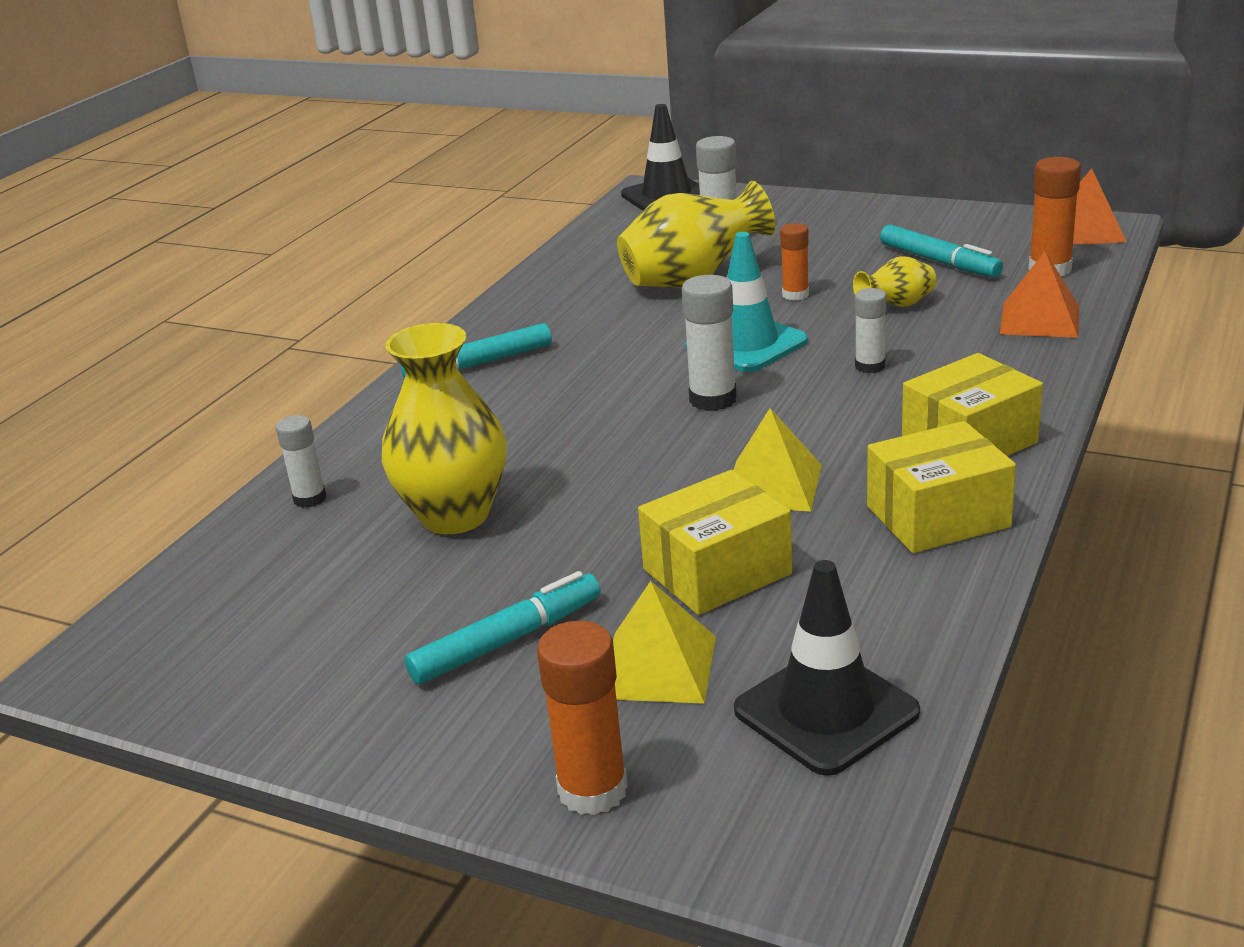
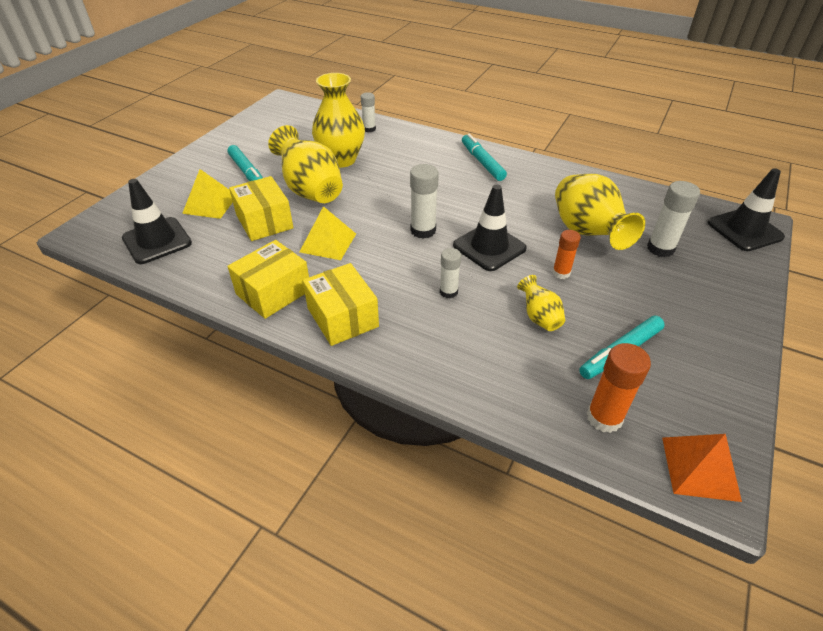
camera: 90 degrees right, 15 degrees up
orange glue stick [537,621,628,815] -> none
turquoise traffic cone [686,232,808,372] -> black traffic cone [453,185,527,271]
yellow box [867,421,1016,553] -> yellow box turned 60 degrees clockwise [227,240,309,319]
orange pyramid [1000,251,1079,338] -> none
none -> yellow vase [268,125,343,203]

